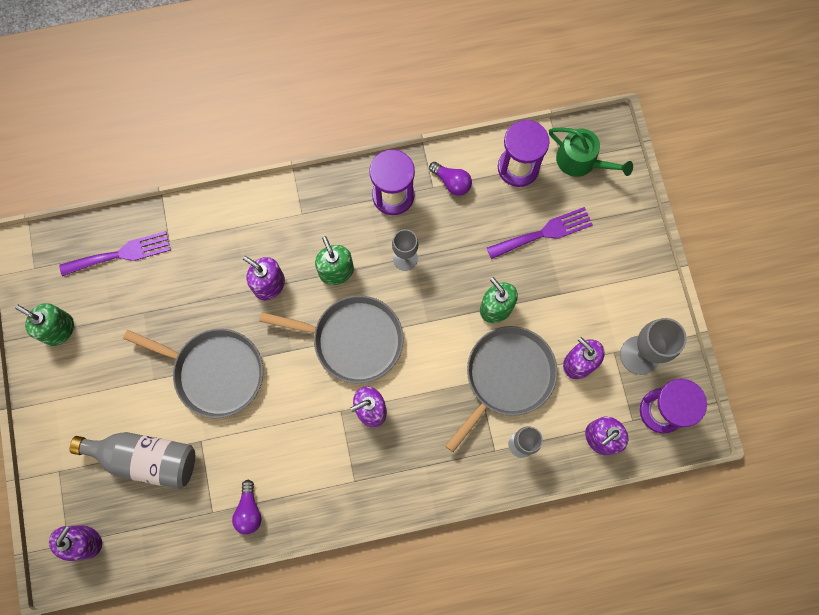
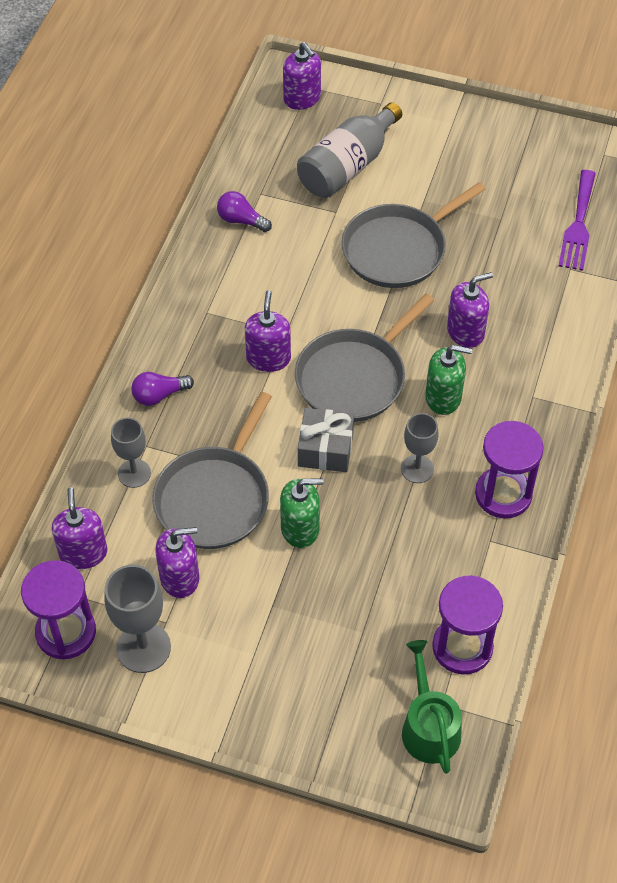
camera: 120 degrees right, 20 degrees down
green soap dispenser [15,303,74,346] -> none
purple light bulb [429,162,472,196] -> purple light bulb moved to [131,372,194,406]
grey pan [445,326,558,452] -> grey pan turned 45 degrees clockwise [152,392,272,549]
purple fork [487,207,593,259] -> none
green watering can [549,128,633,177] -> green watering can turned 105 degrees clockwise [402,640,462,774]
none -> grey gift [298,408,354,472]

